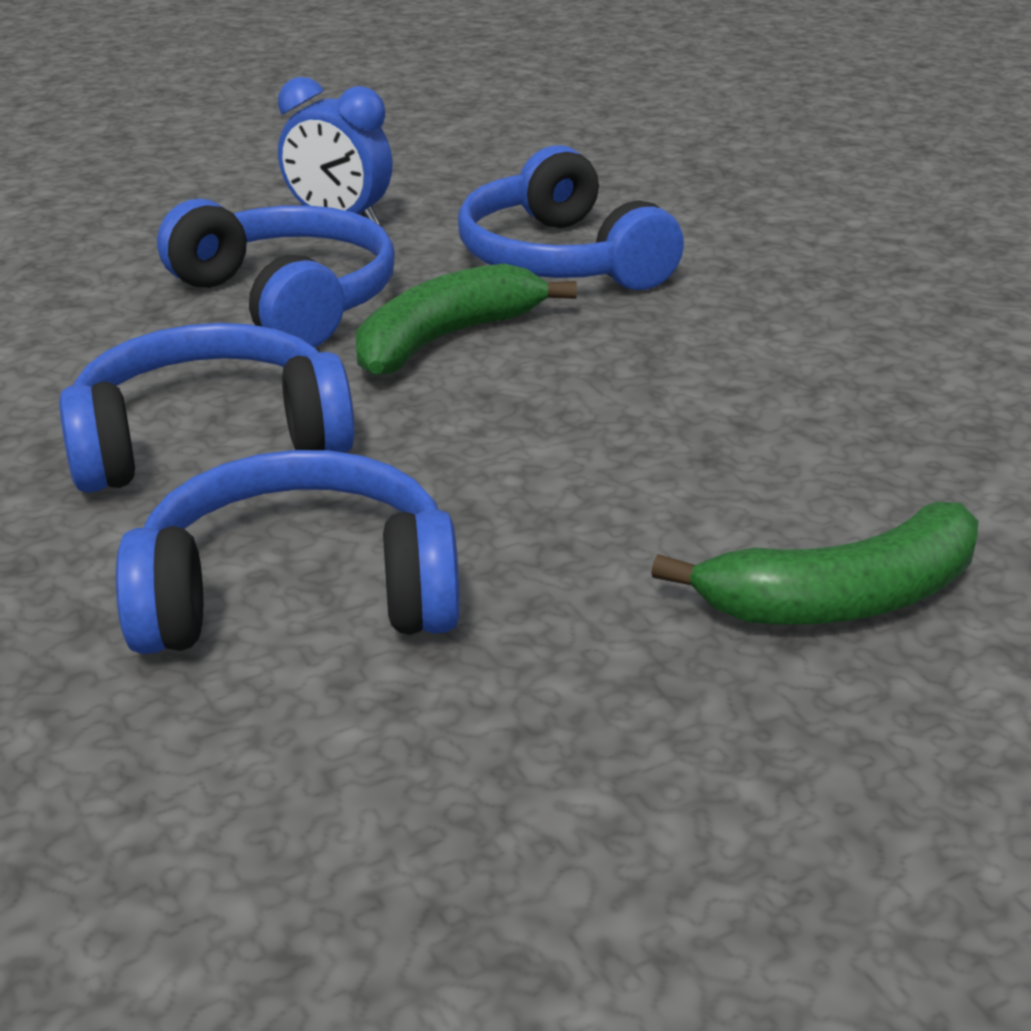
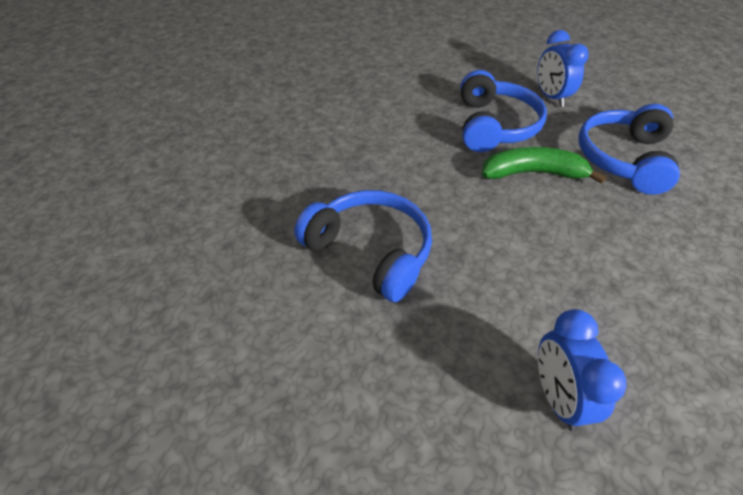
camera: 45 degrees right, 15 degrees up
blue headphones [59,323,355,493] -> none
green banana [651,502,978,625] -> blue clock [538,309,626,432]

